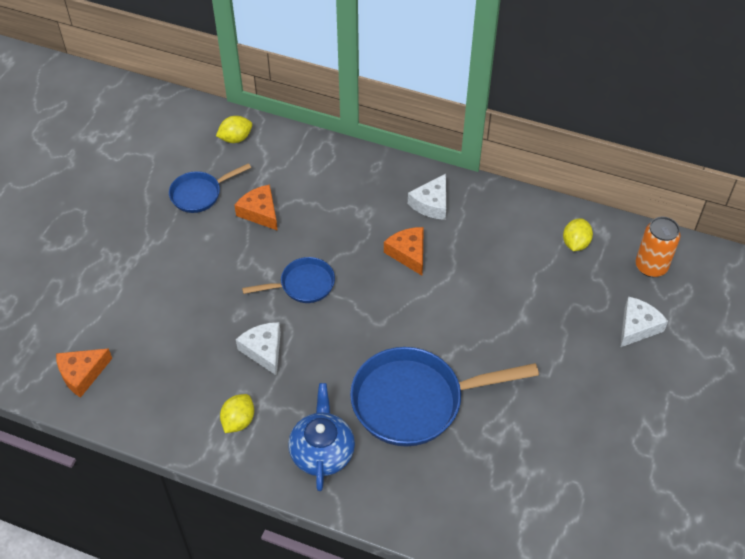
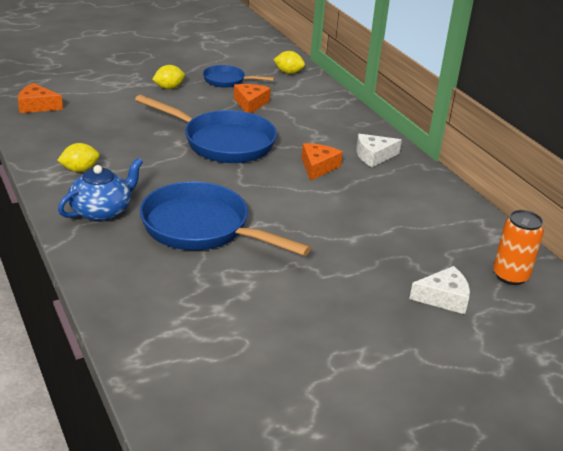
camera: 40 degrees right, 20 degrees down
white cheese [236,322,281,376] -> none
blue pan [242,257,335,303] -> blue pan [135,95,277,163], size x1.88
yellow lemon [563,218,593,251] -> yellow lemon moved to [152,65,185,89]

